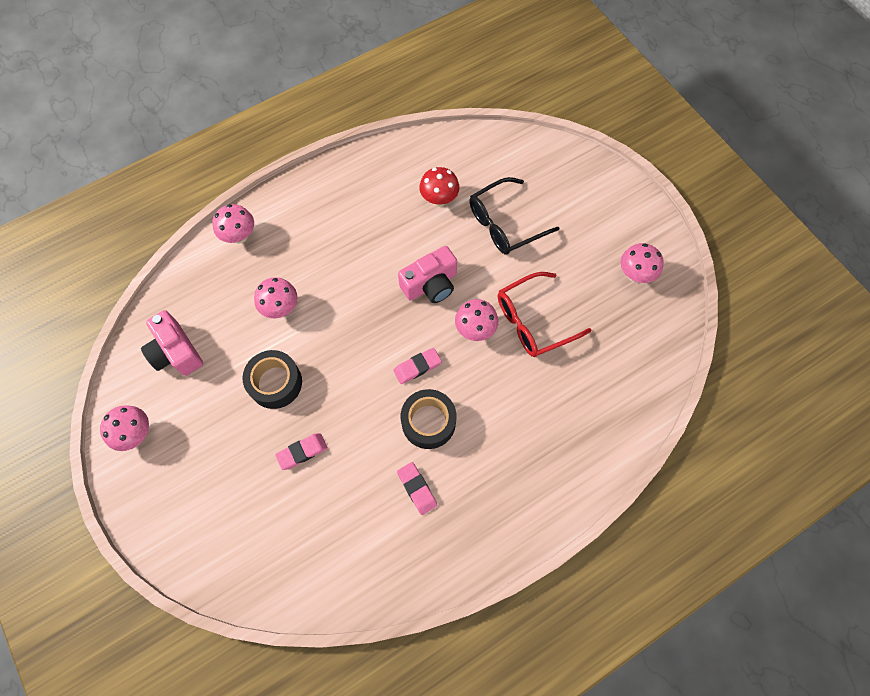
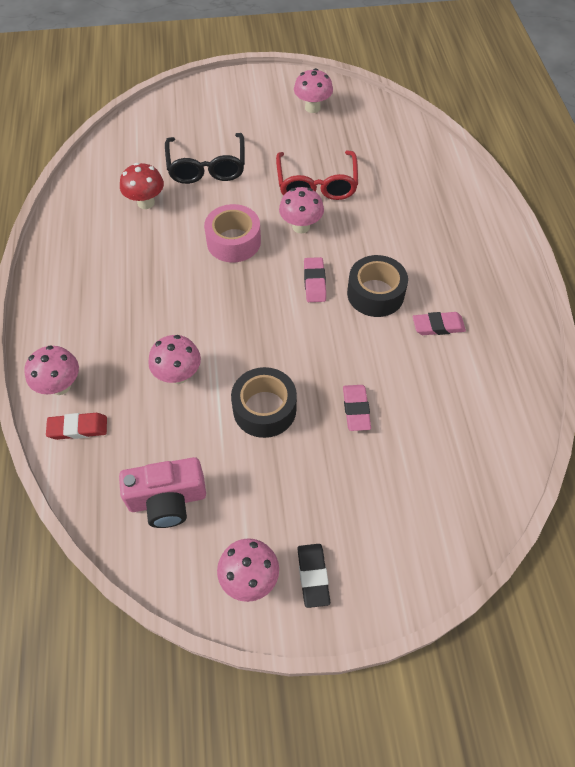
camera: 65 degrees left, 10 degrees down
pink camera [398,246,457,303] -> pink tape [204,204,261,262]
none -> red eraser [46,413,107,440]
none -> black eraser [297,544,330,608]

